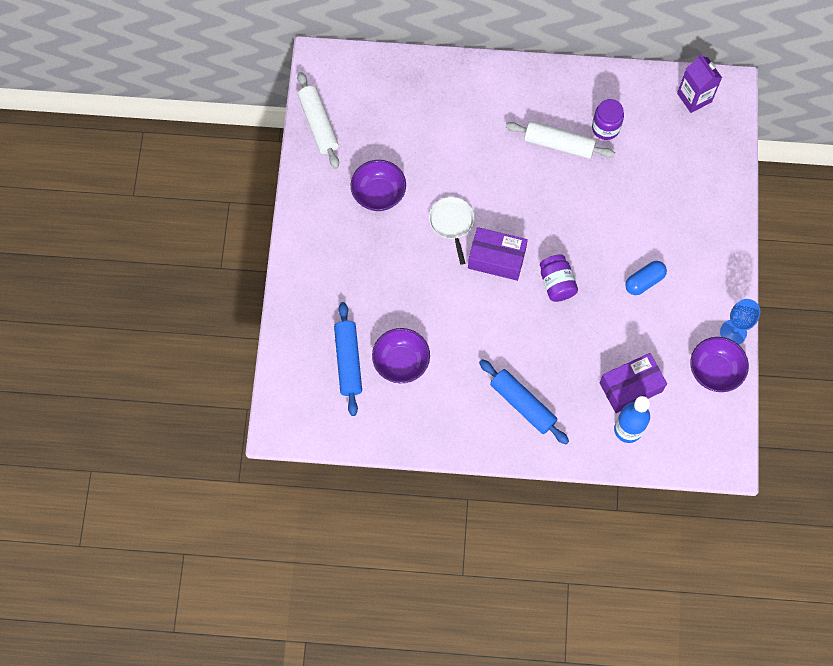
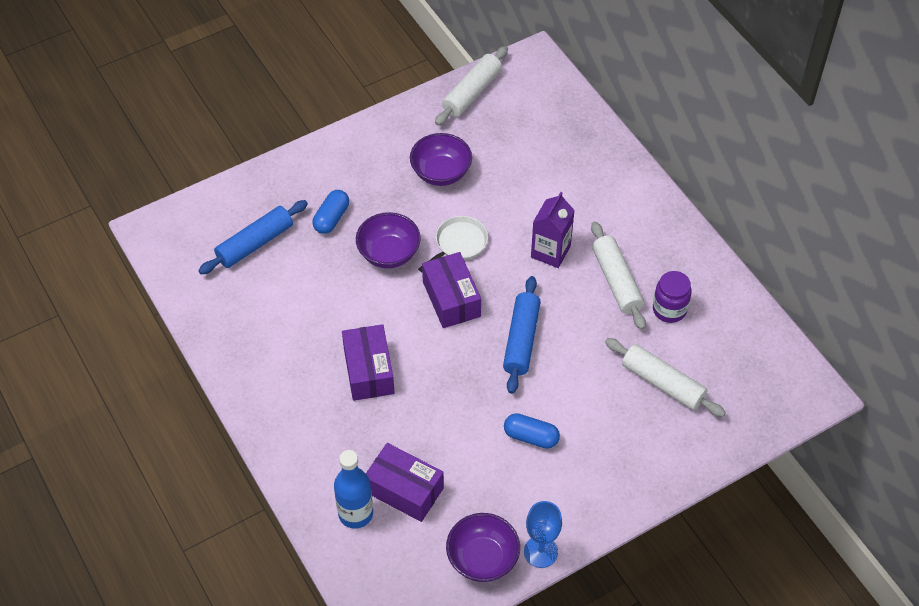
camera: 55 degrees right, 15 degrees down
purple bowl [372,328,430,383] -> purple bowl moved to [356,212,421,268]
blue rolling pin [479,359,569,444] -> blue rolling pin moved to [503,276,541,394]
purple jar [540,255,578,302] -> none
purple carton [677,54,722,113] -> purple carton moved to [531,192,575,268]
none -> blue capsule [313,190,349,234]
none -> purple box [342,324,394,401]
none -> white rolling pin [605,338,726,417]

